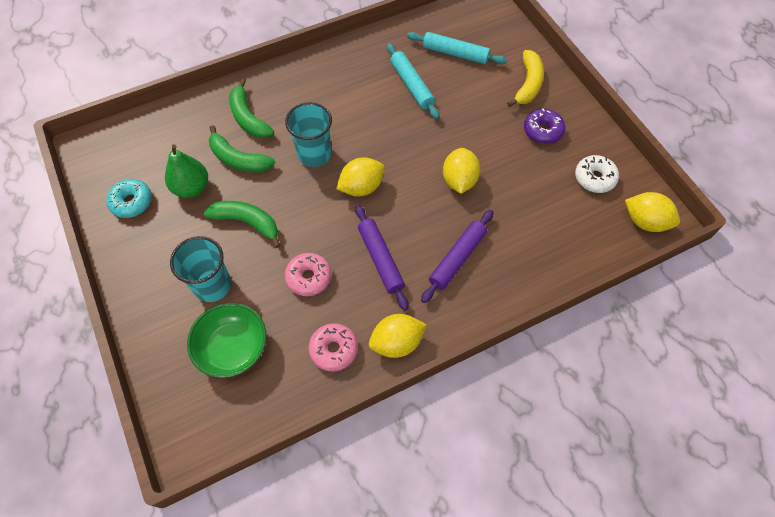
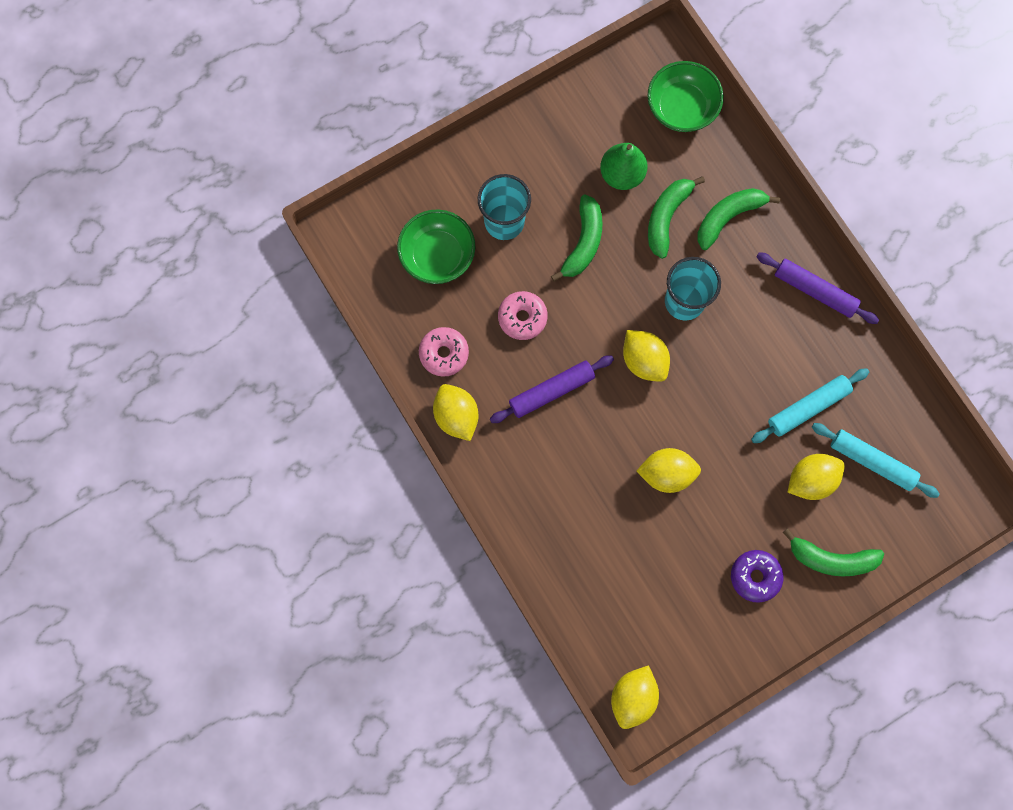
camera: 85 degrees right, 15 degrees up
turquoise donut [107,179,152,218] -> none
turquoise rolling pin [407,32,507,64] -> turquoise rolling pin turned 75 degrees counterclockwise [812,423,940,498]
purple rolling pin [421,210,493,303] -> purple rolling pin moved to [756,252,879,324]
yellow banana [507,50,544,107] -> green banana [783,529,884,577]
white donut [575,155,619,193] -> none
none -> green bowl [647,61,724,132]
none -> yellow lemon [788,454,845,500]

